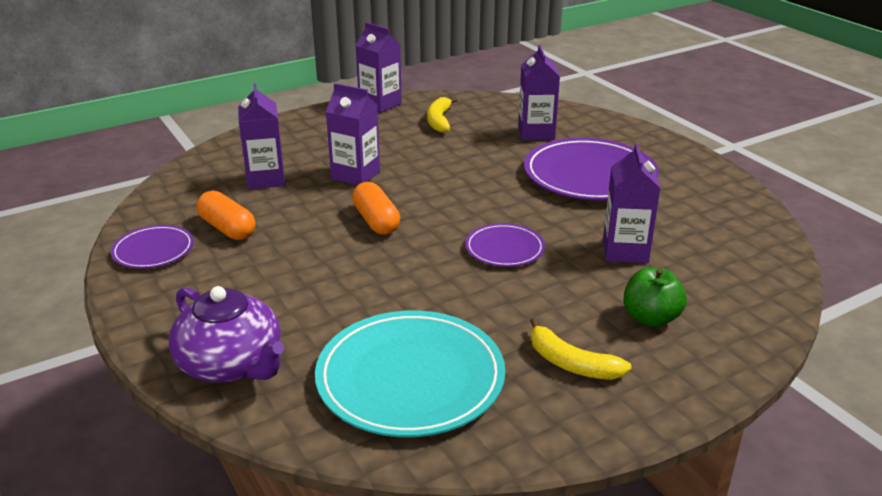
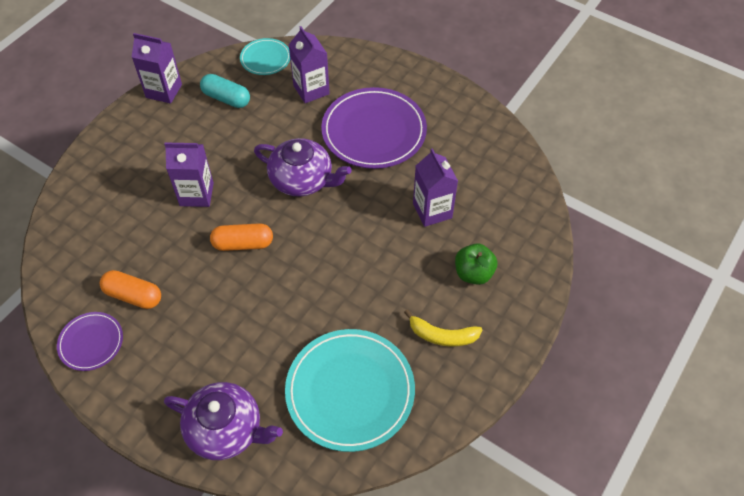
camera: 25 degrees left, 25 degrees up
purple carton [238,83,285,189] -> none
orange capsule [352,182,400,235] -> orange capsule turned 45 degrees counterclockwise [210,223,273,251]
yellow banana [427,97,458,133] -> turquoise capsule [200,74,250,108]
purple plate [465,223,545,267] -> none
none -> turquoise plate [240,38,290,75]
none -> purple teapot [254,138,352,197]

